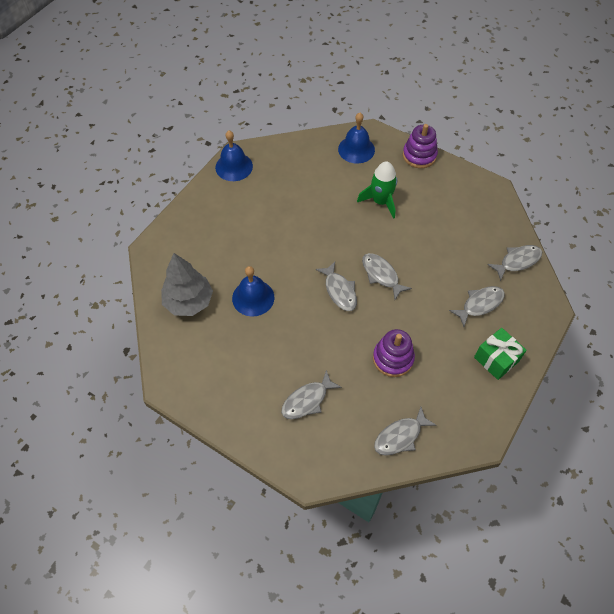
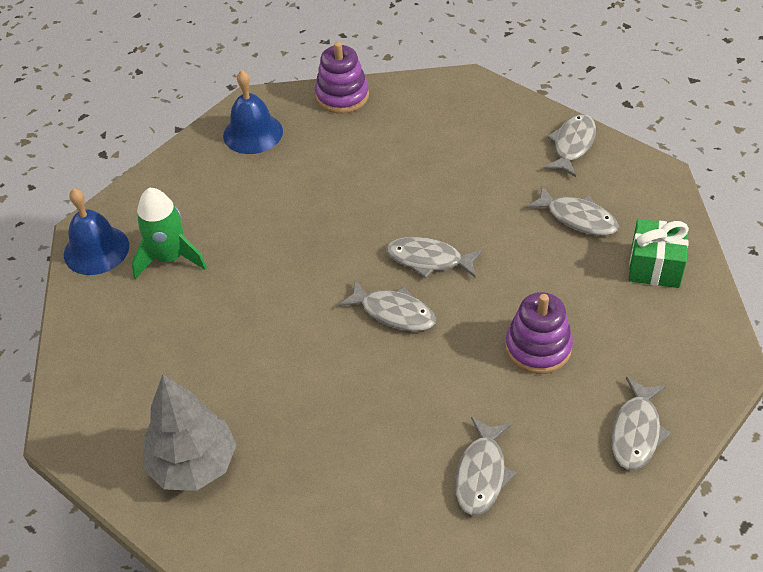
camera: 35 degrees left, 10 degrees down
blue bell [232,266,275,317] -> none
green rocket [357,161,397,219] -> green rocket moved to [132,188,207,279]
grey fish [449,286,505,327] -> grey fish turned 105 degrees clockwise [526,185,619,236]

